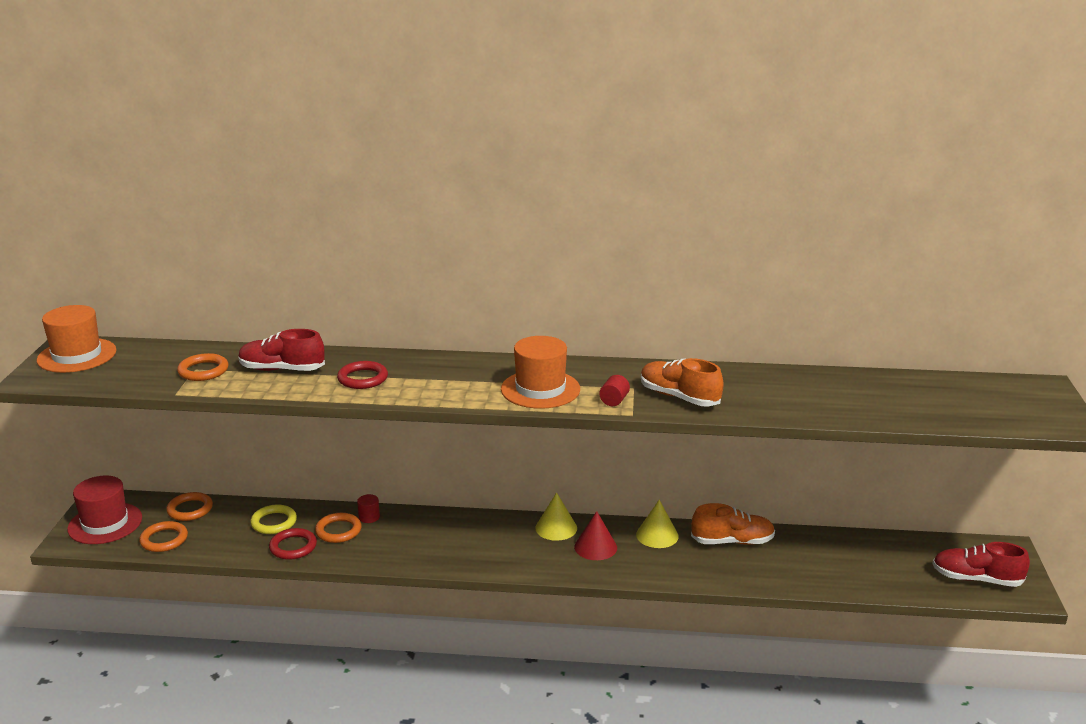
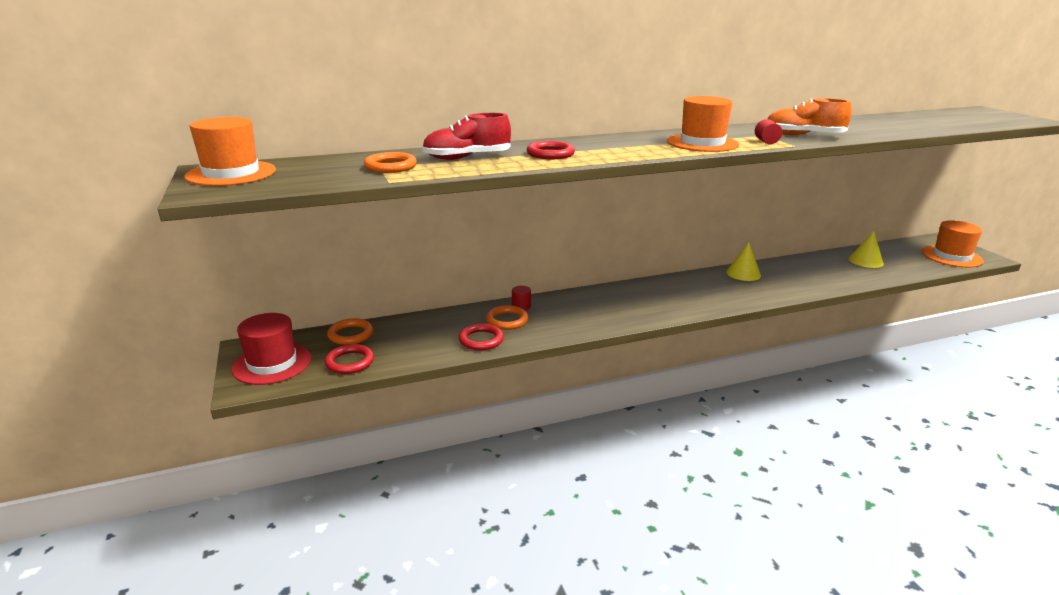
camera: 25 degrees left, 0 degrees up
orange ring [139,521,188,552] -> red ring [324,344,374,374]
yellow ring [250,504,297,534] -> none
yellow cone [535,492,577,541] -> yellow cone moved to [848,231,884,268]
red cone [574,511,617,560] -> none
orange shoe [691,503,775,545] -> none
red shoe [932,542,1030,587] -> orange hat [922,220,984,267]

